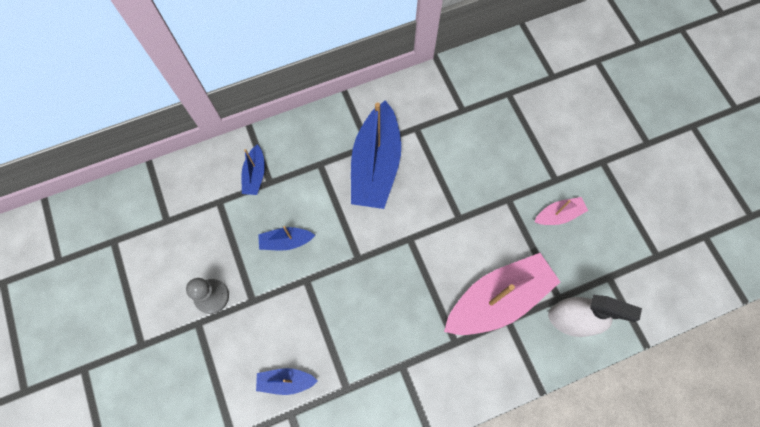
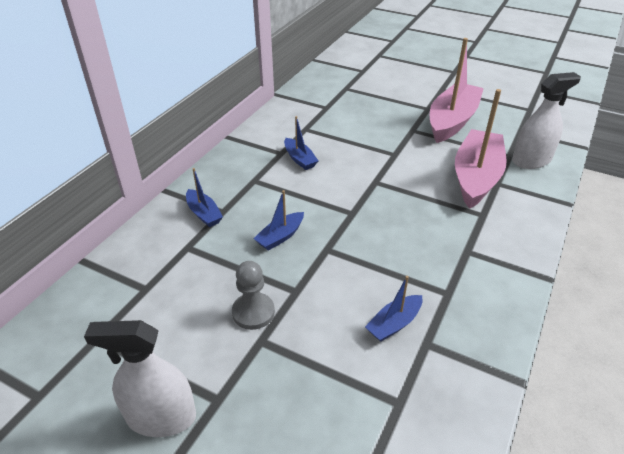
camera: 40 degrees left, 30 degrees down
blue boat [351,100,401,209] -> blue boat [284,116,318,170], size x0.47
pink boat [534,197,588,225] -> pink boat [430,38,484,143], size x2.13
none -> white spray bottle [84,320,196,437]

